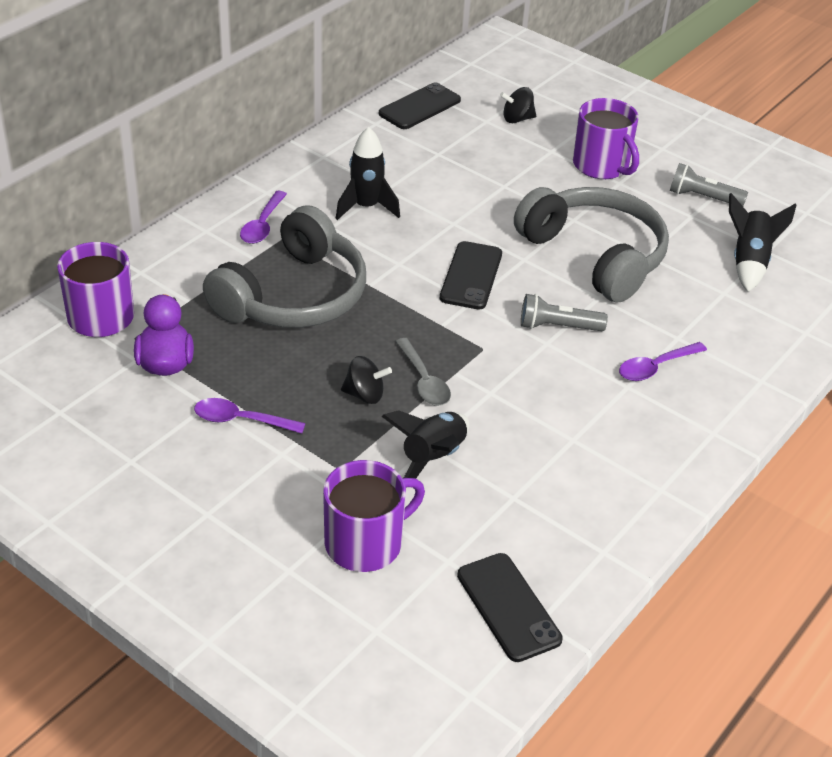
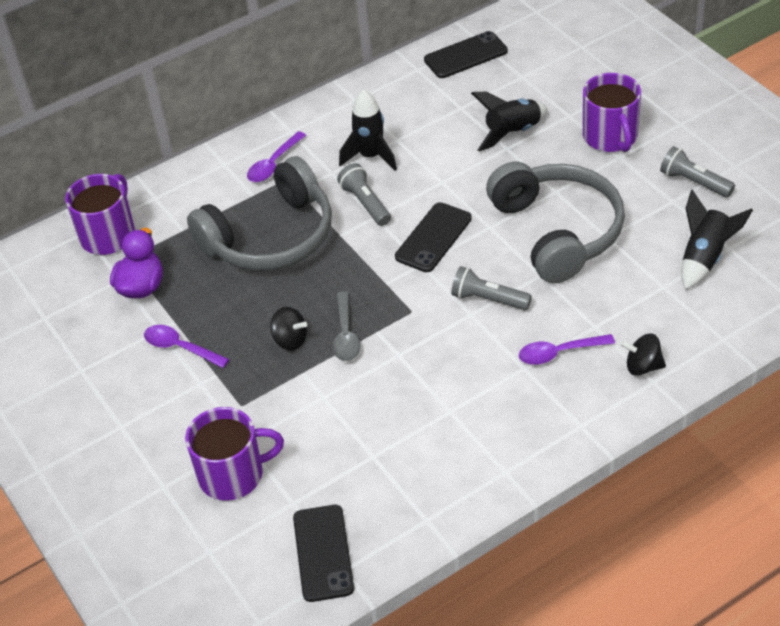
camera: 25 degrees right, 5 degrees up
black rocket [381,410,470,488] -> black rocket moved to [471,92,548,152]
black spinning top [500,87,536,123] -> black spinning top moved to [620,334,666,376]
none -> grey flashlight [337,163,391,226]

